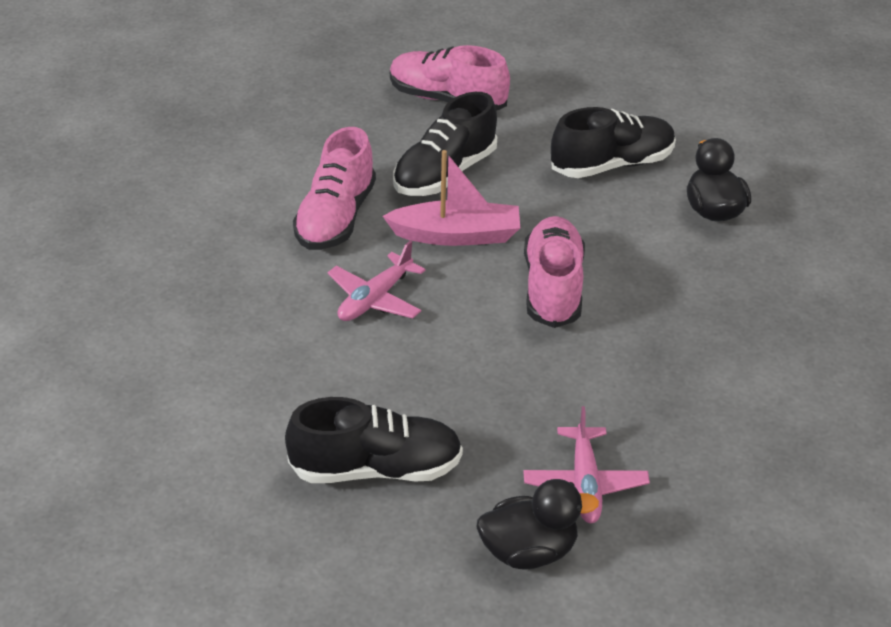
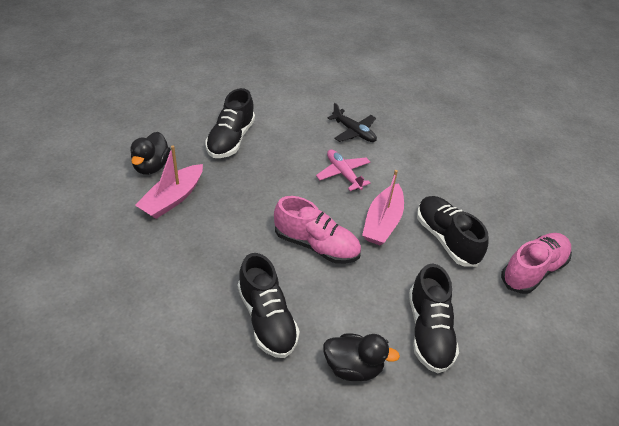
camera: 110 degrees right, 5 degrees up
pink shoe [293,127,376,250] -> none
pink plane [523,406,650,523] -> pink boat [135,145,203,219]
none -> black shoe [238,253,300,358]
none -> black plane [328,103,377,142]

